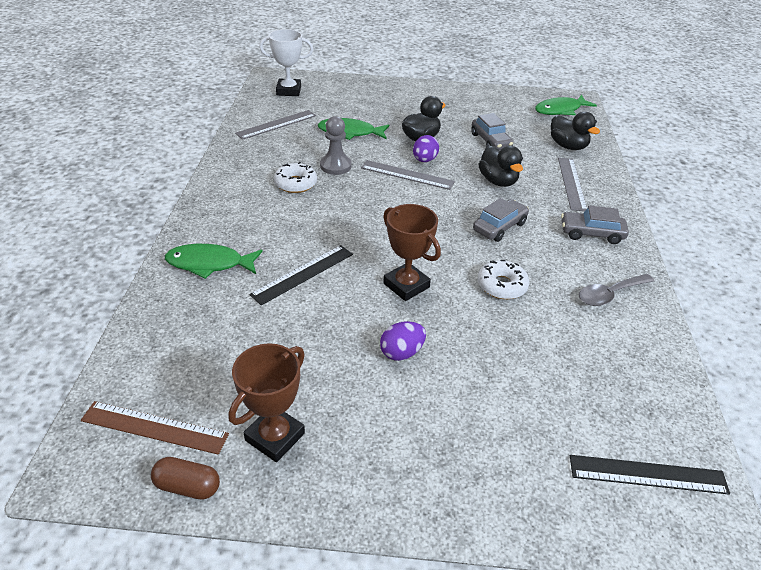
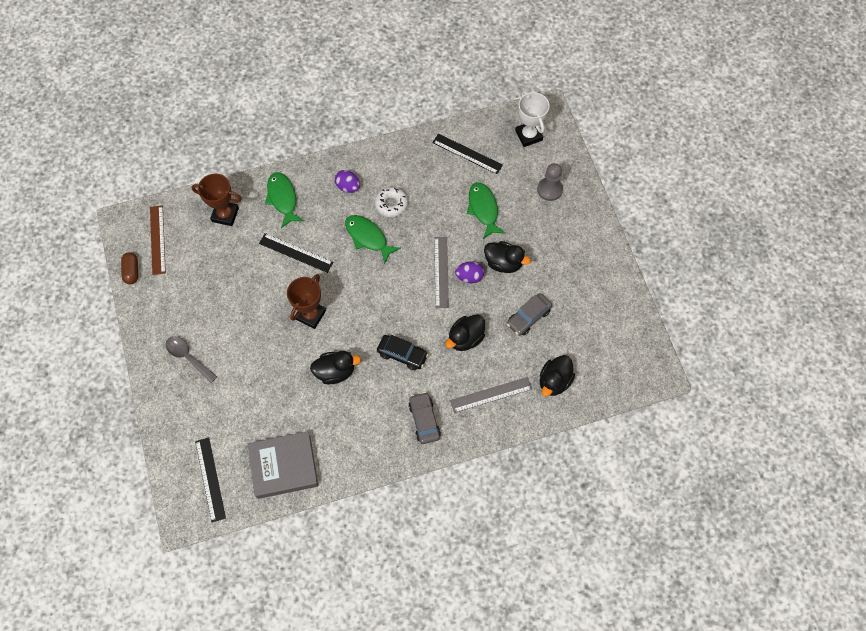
camera: 70 degrees right, 25 degrees up
brown trophy [229,343,305,462] -> brown trophy moved to [191,173,242,226]
grey ruler [235,110,316,140] -> black ruler [432,134,503,174]
grey pawn [320,116,352,175] -> grey pawn moved to [537,163,563,201]
purple egg [380,321,426,361] -> purple egg moved to [335,170,360,193]
grey car [473,198,529,242] -> black car [377,335,428,370]
white donut [477,260,530,299] -> black duck [310,351,361,384]
green fish [535,95,597,115] -> green fish moved to [345,215,401,264]
grey spoon [579,274,654,306] -> grey spoon moved to [166,336,217,383]
none -> grey book [248,431,319,499]

